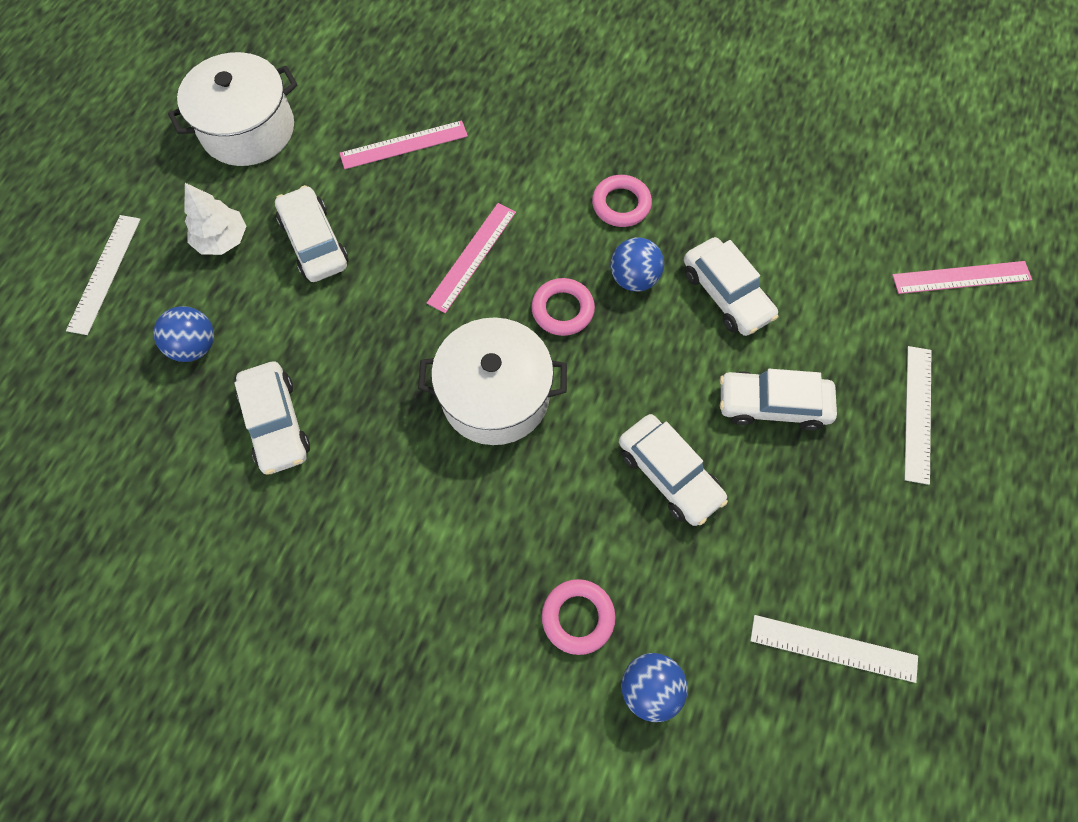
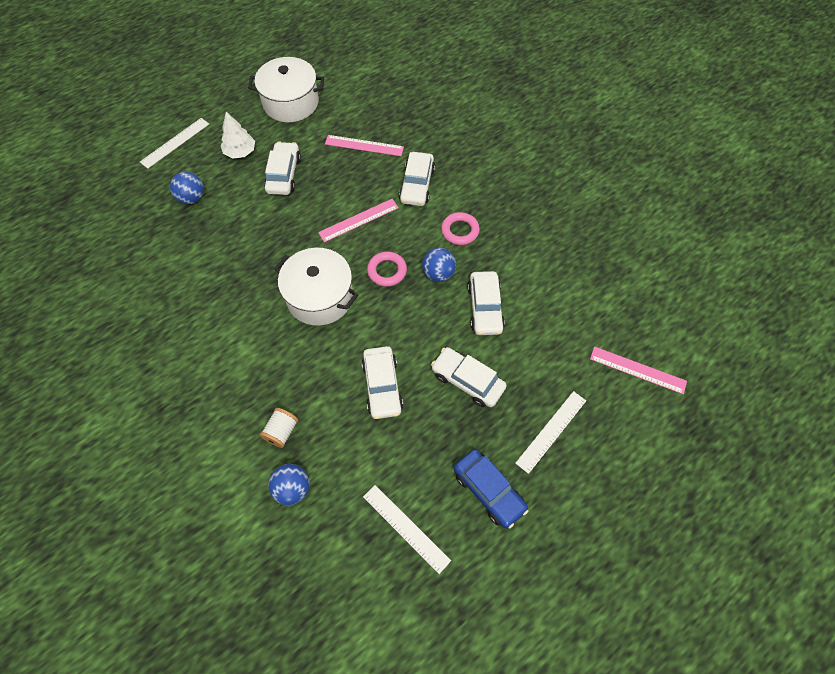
camera: 30 degrees right, 5 degrees down
white car [235,361,310,475] -> white car moved to [399,152,435,206]
pink ring [542,579,616,655] -> white spool [260,408,298,448]
none -> blue car [454,449,528,528]

